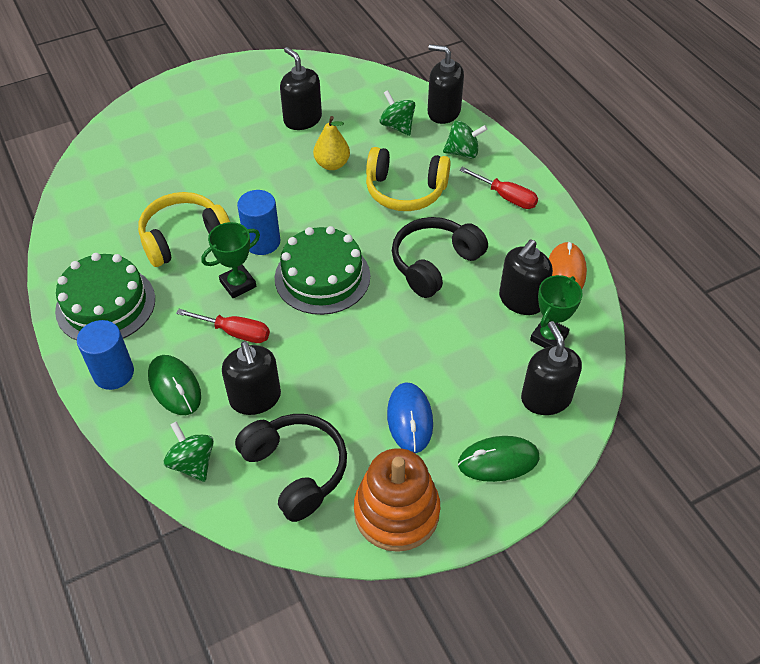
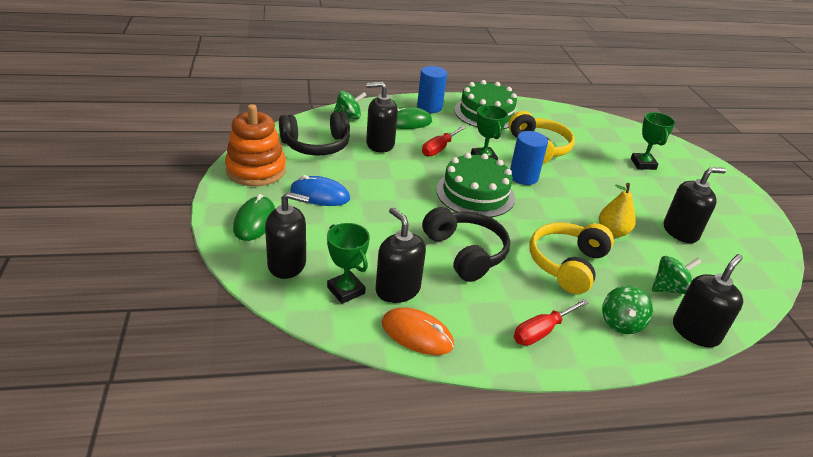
camera: 105 degrees right, 15 degrees down
none -> green trophy [631,112,675,170]

